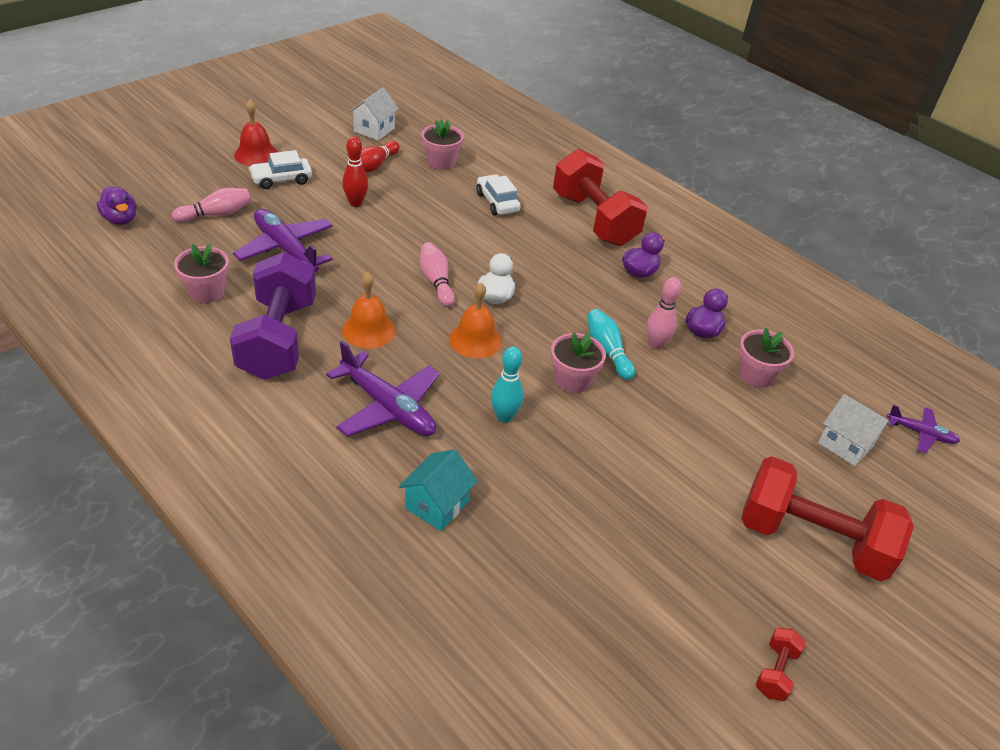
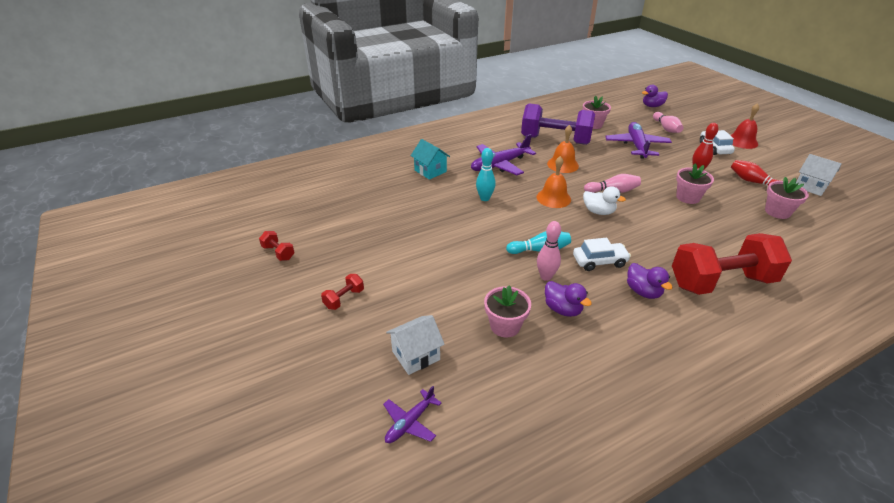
camera: 110 degrees right, 5 degrees down
purple plane [233,209,333,272] -> purple plane turned 60 degrees counterclockwise [605,122,672,159]
white car [476,174,521,216] -> white car moved to [573,238,631,271]
pink flower pot [551,333,606,393] -> pink flower pot moved to [676,163,714,204]
red dumbbell [741,456,914,581] -> red dumbbell [321,274,364,310], size x0.40

